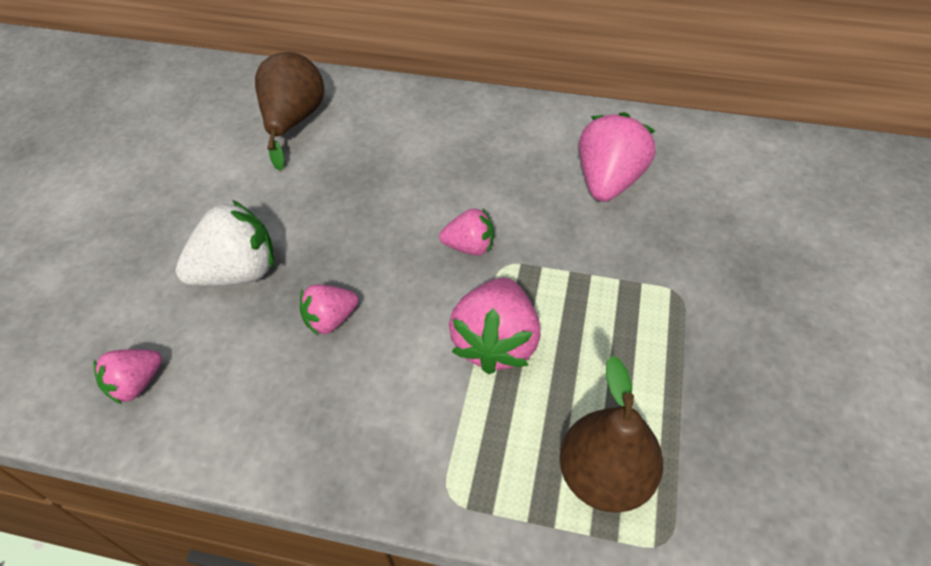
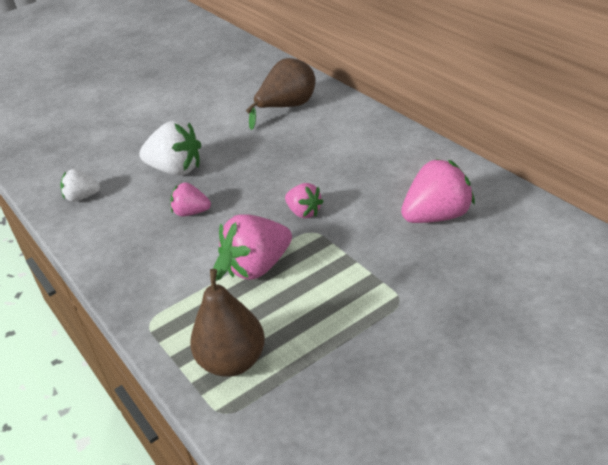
camera: 45 degrees right, 15 degrees down
pink strawberry [93,349,162,404] -> white strawberry [60,169,100,202]

